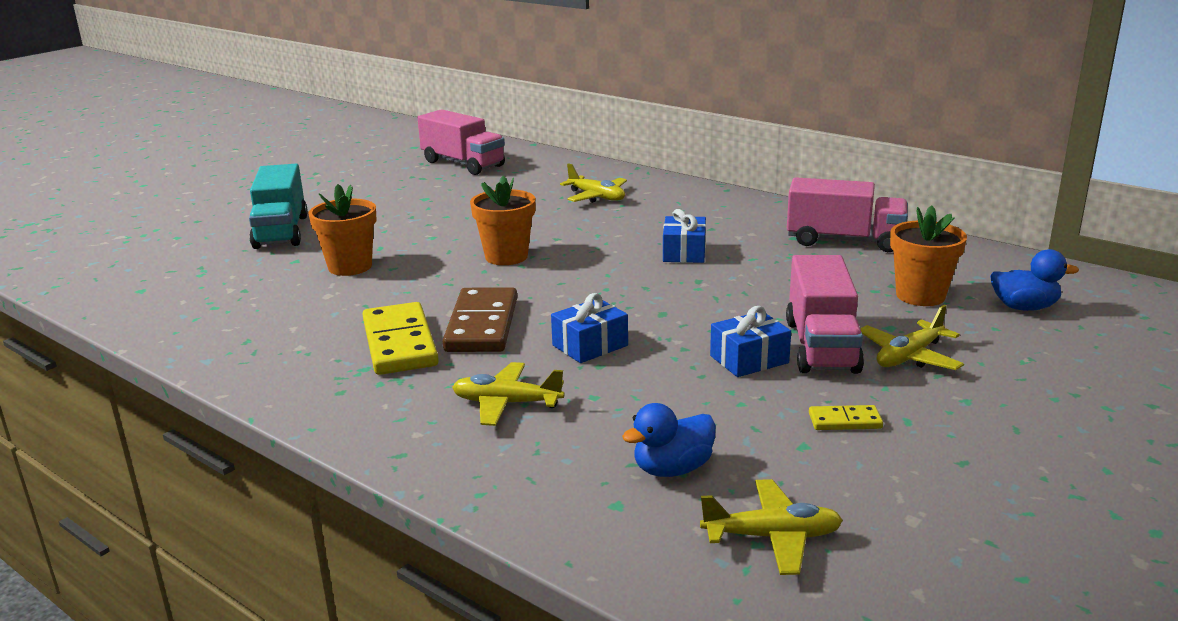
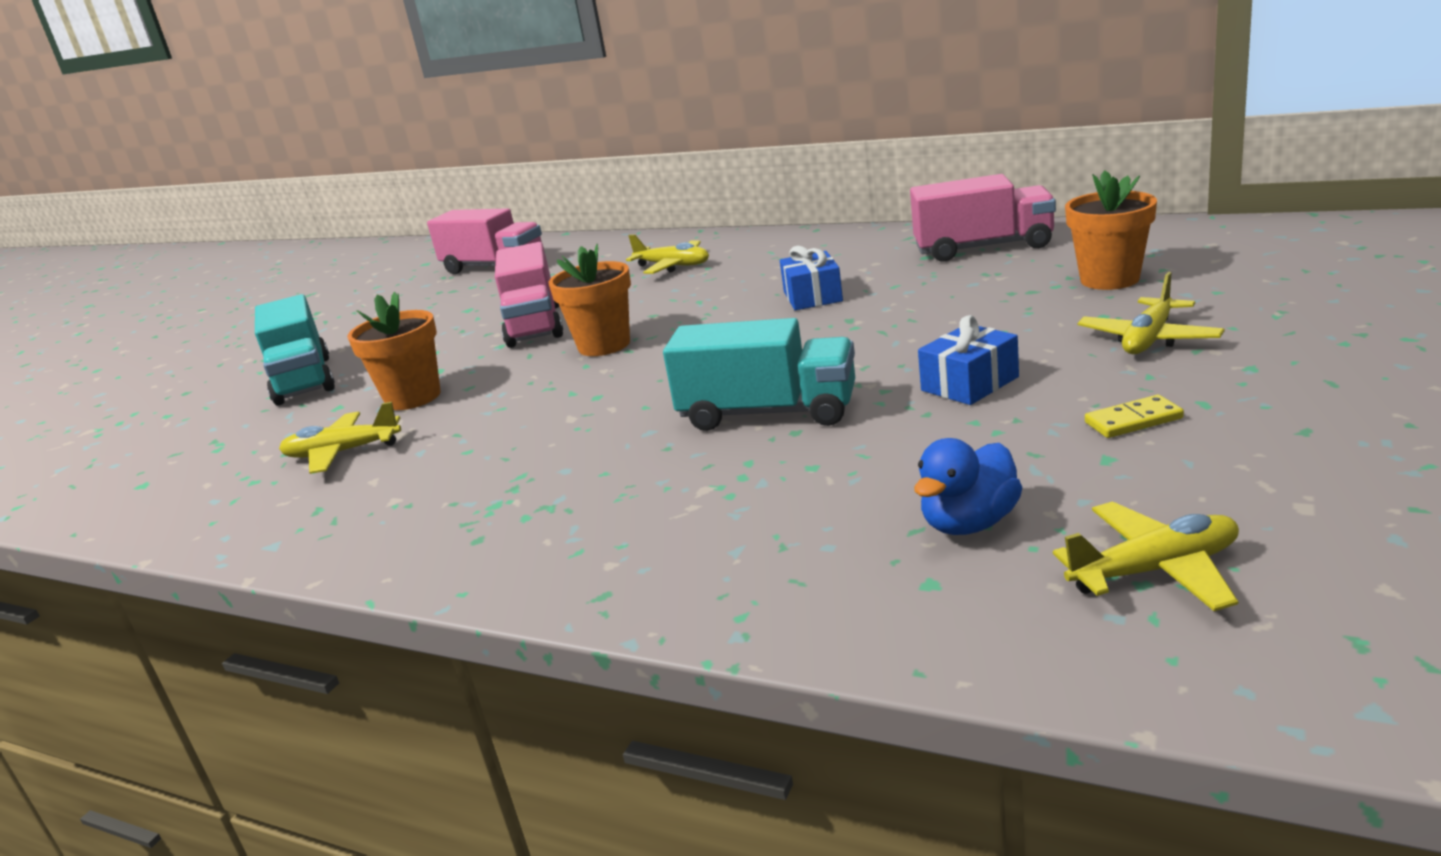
camera: 10 degrees left, 0 degrees up
yellow domino [363,302,439,375] -> none
brown domino [443,287,517,352] -> none
yellow plane [452,362,565,426] -> yellow plane moved to [279,402,401,474]
blue gift [551,293,628,363] -> turquoise truck [663,318,855,431]
pink truck [786,255,864,374] -> pink truck moved to [495,242,563,348]
blue duck [990,249,1079,311] -> none

